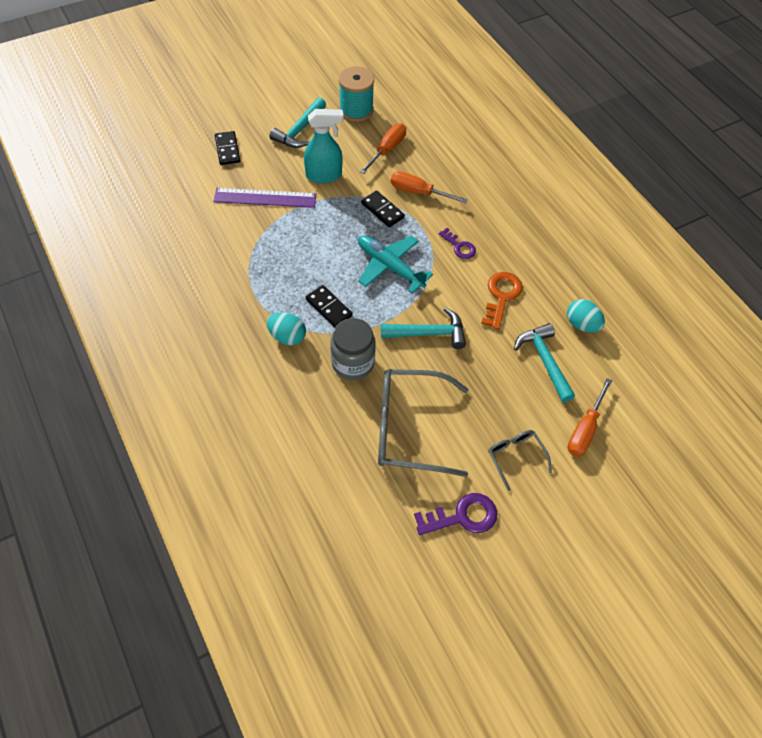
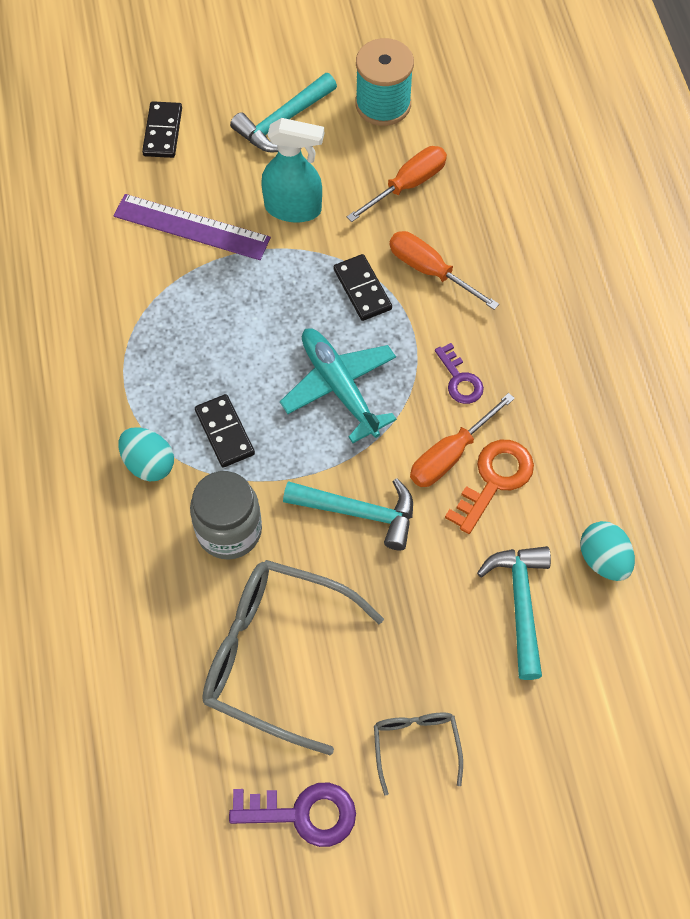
camera: 20 degrees right, 5 degrees up
orange screwdriver [568,378,612,457] -> orange screwdriver moved to [410,393,515,487]

